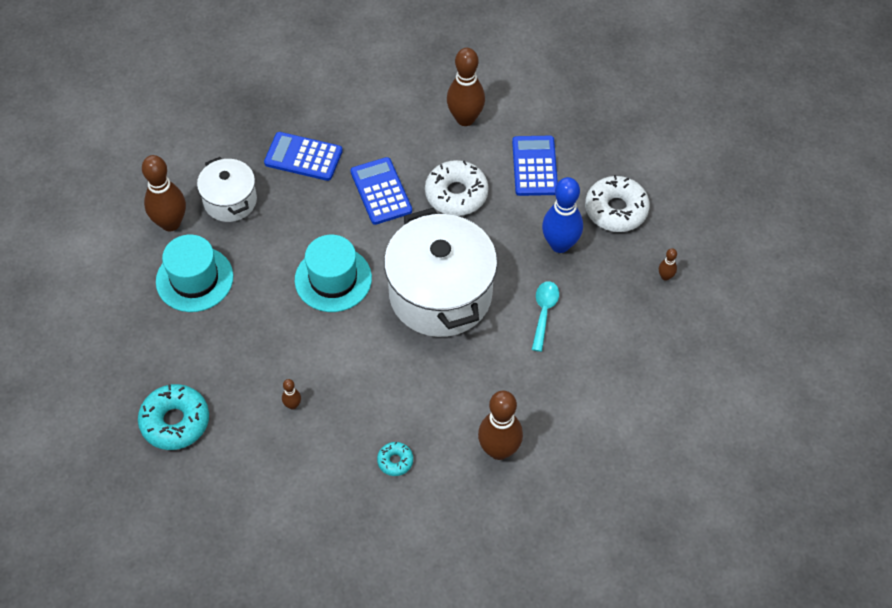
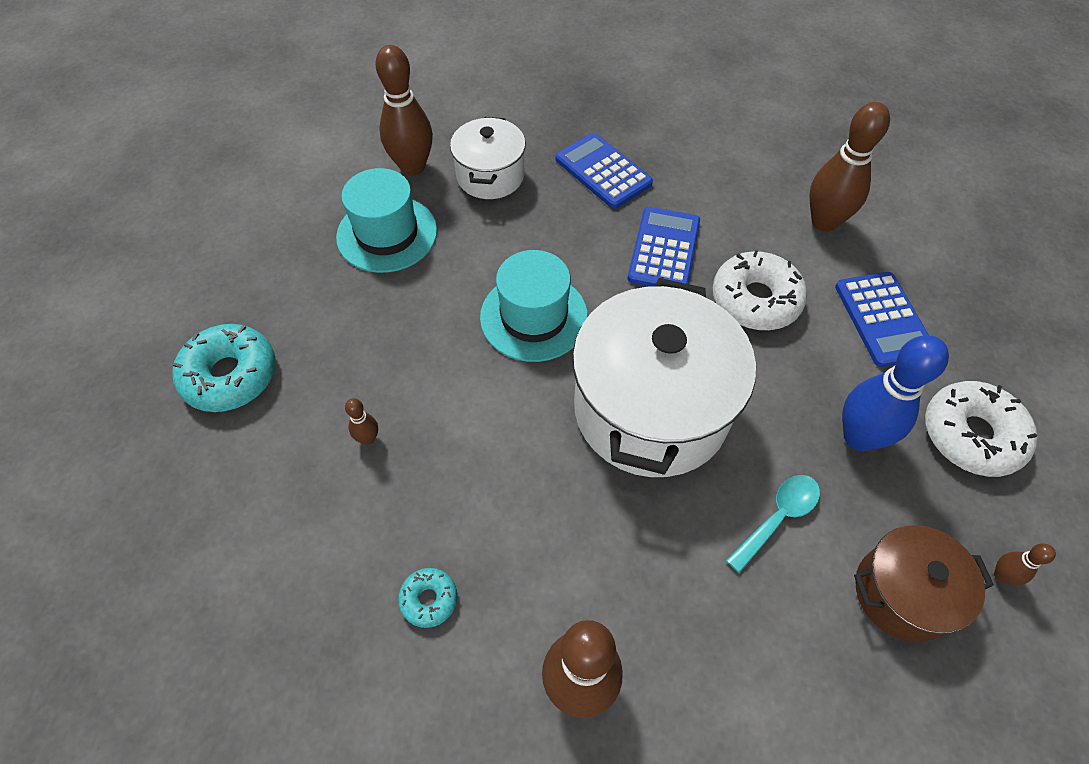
camera: 35 degrees right, 0 degrees up
blue calculator [512,136,558,196] -> blue calculator turned 135 degrees clockwise [835,272,929,367]
none -> brown pot [854,525,994,642]

